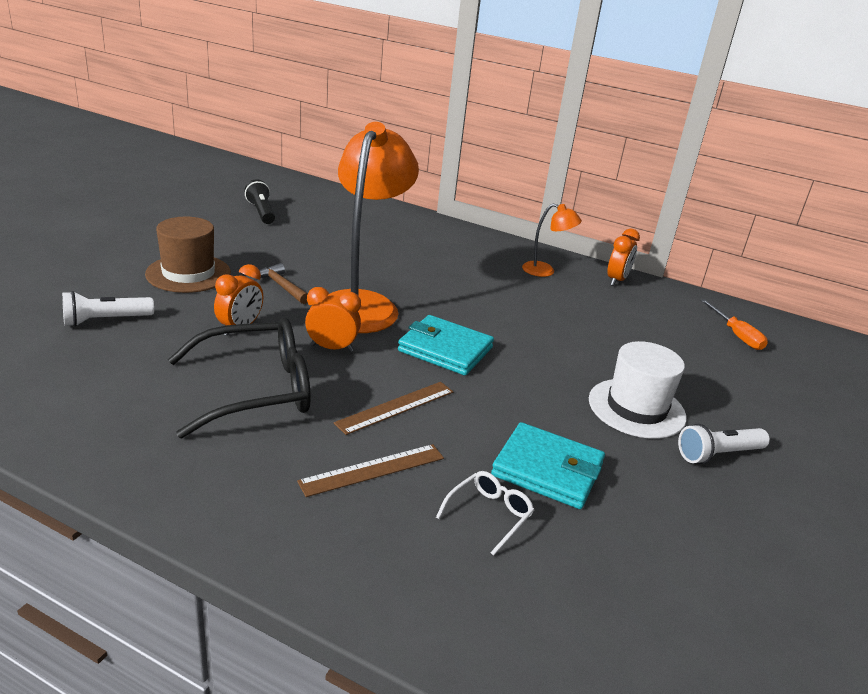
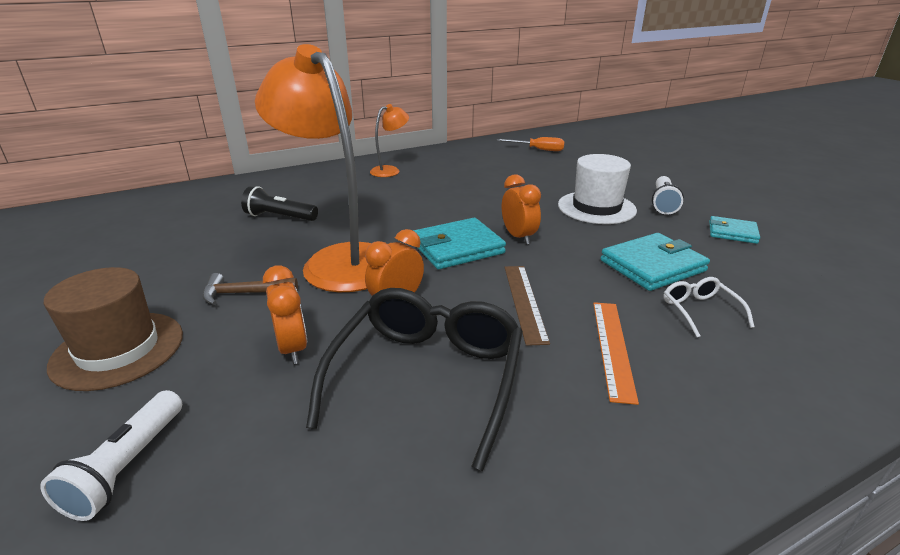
camera: 50 degrees left, 0 degrees up
black flashlight [244,179,275,224] -> black flashlight moved to [241,186,318,221]
brown ruler [297,444,444,497] -> orange ruler [593,302,639,405]
orange clock [607,229,640,286] -> orange clock moved to [502,174,541,245]
none -> turquoise wallet [709,216,760,244]

